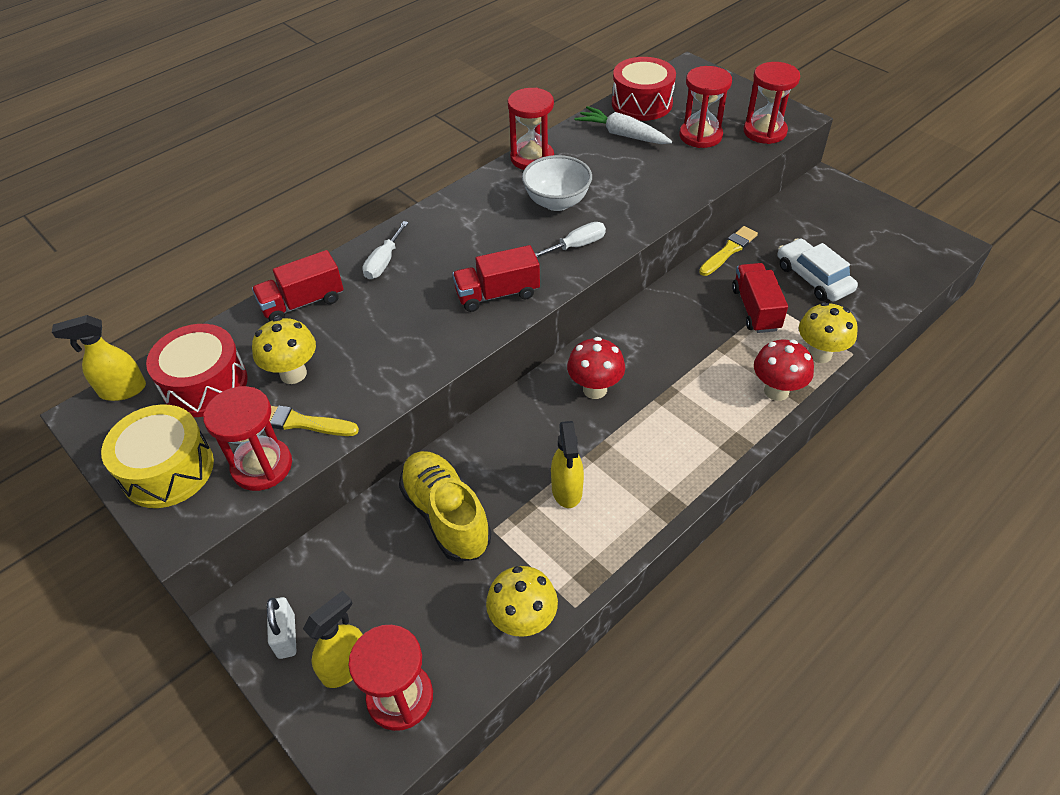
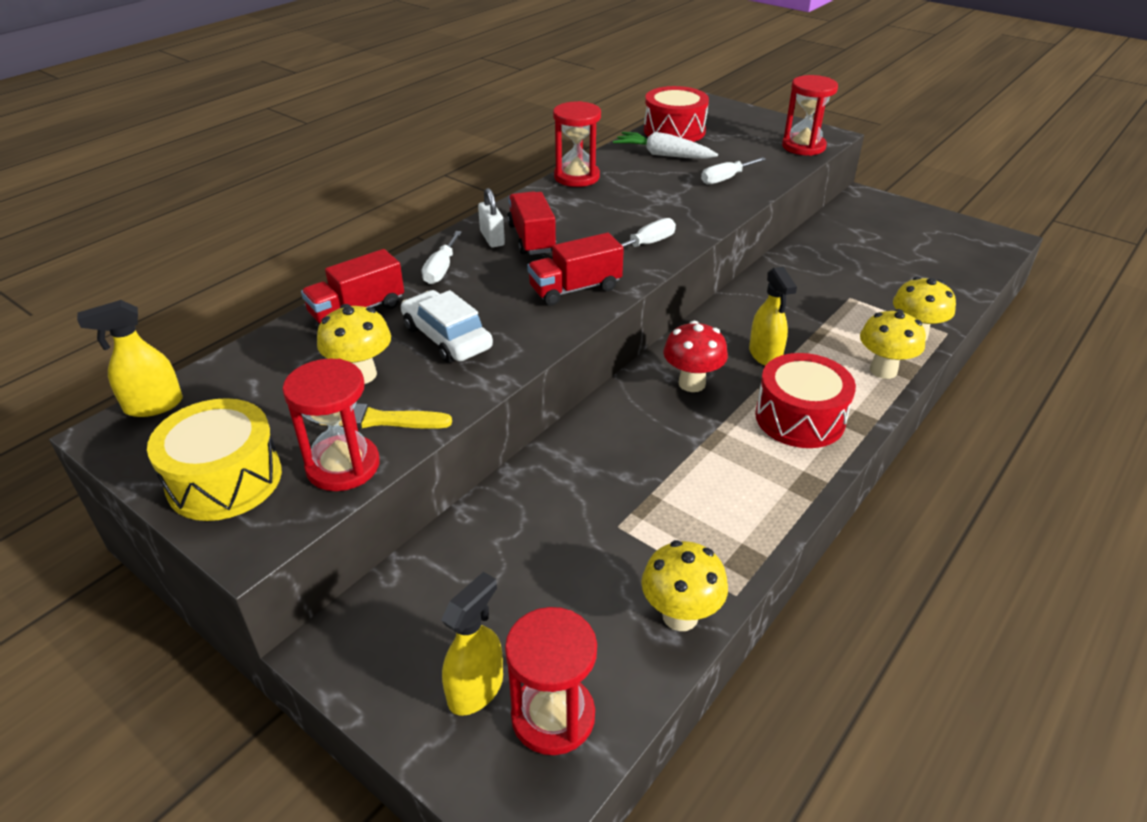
camera: 10 degrees left, 10 degrees down
red drum [146,324,248,417] -> red drum moved to [755,353,856,448]
white padlock [267,597,296,659] -> white padlock moved to [478,188,505,247]
yellow shoe [399,451,491,562] -> none
white bowl [522,155,592,211] -> none
yellow spray bottle [551,421,584,508] -> yellow spray bottle moved to [749,267,797,366]
red hourglass [679,66,732,148] -> none
yellow brush [699,226,758,276] -> none
red truck [732,263,788,333] -> red truck moved to [507,191,556,255]
red mushroom [754,339,814,401] -> yellow mushroom [860,309,926,379]
white car [778,238,858,302] -> white car moved to [401,290,493,363]
none -> white screwdriver [701,157,766,184]

